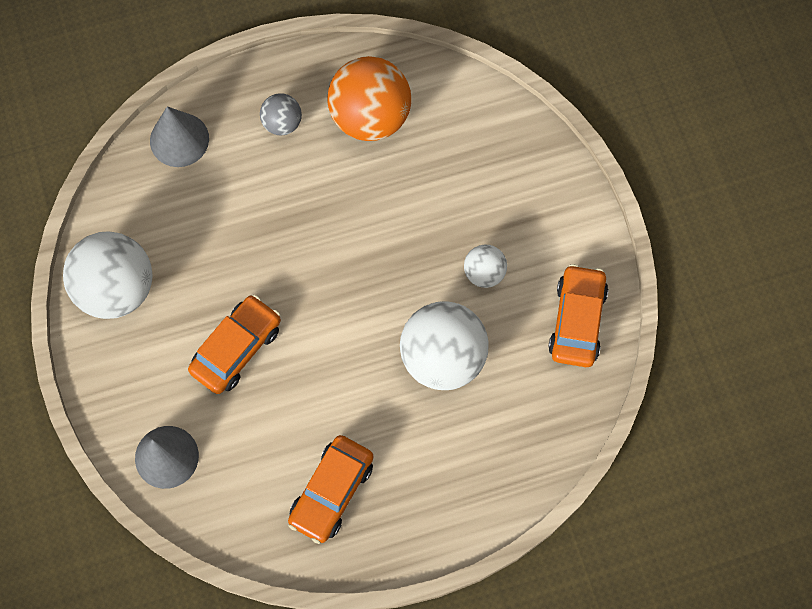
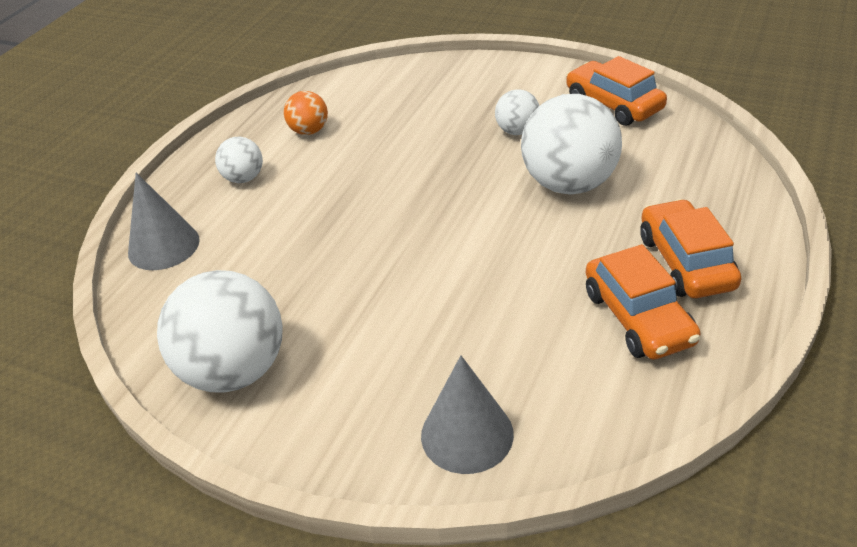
camera: 45 degrees left, 30 degrees down
orange car [188,295,281,394] -> orange car moved to [640,199,741,298]
grey ball [260,93,302,135] -> white ball [215,137,263,183]
orange ball [327,56,411,141] -> orange ball [284,91,328,135], size x0.50

